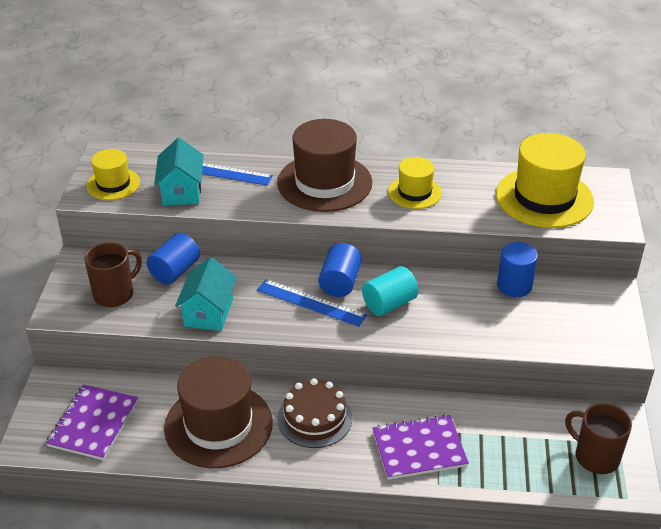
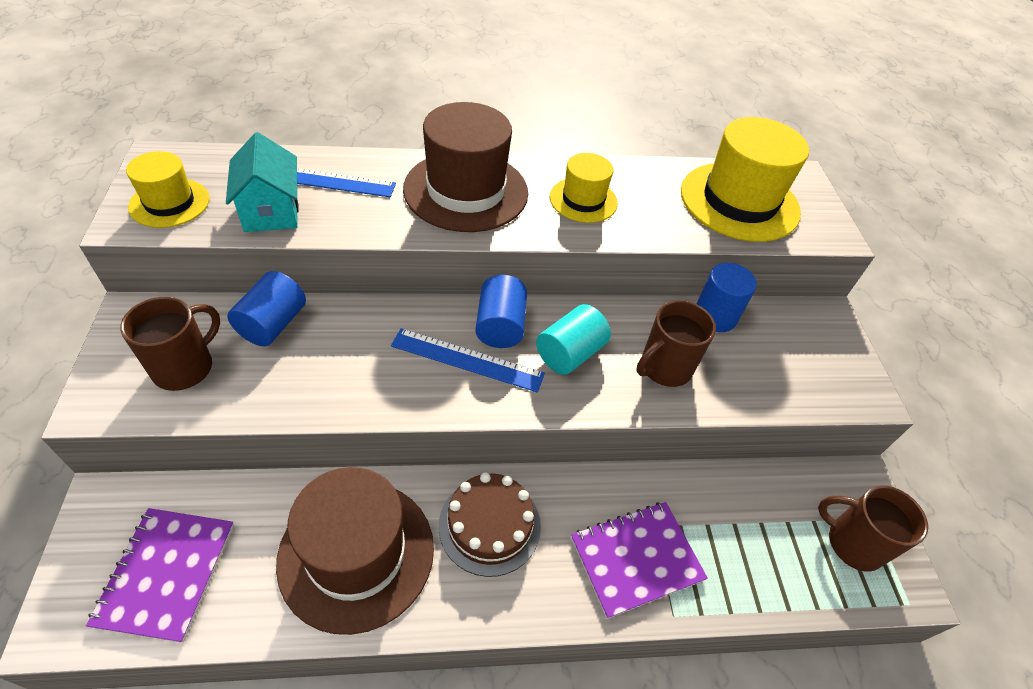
camera: 15 degrees left, 10 degrees up
turquoise house [175,257,237,331] -> none
none -> brown mug [636,300,716,387]

